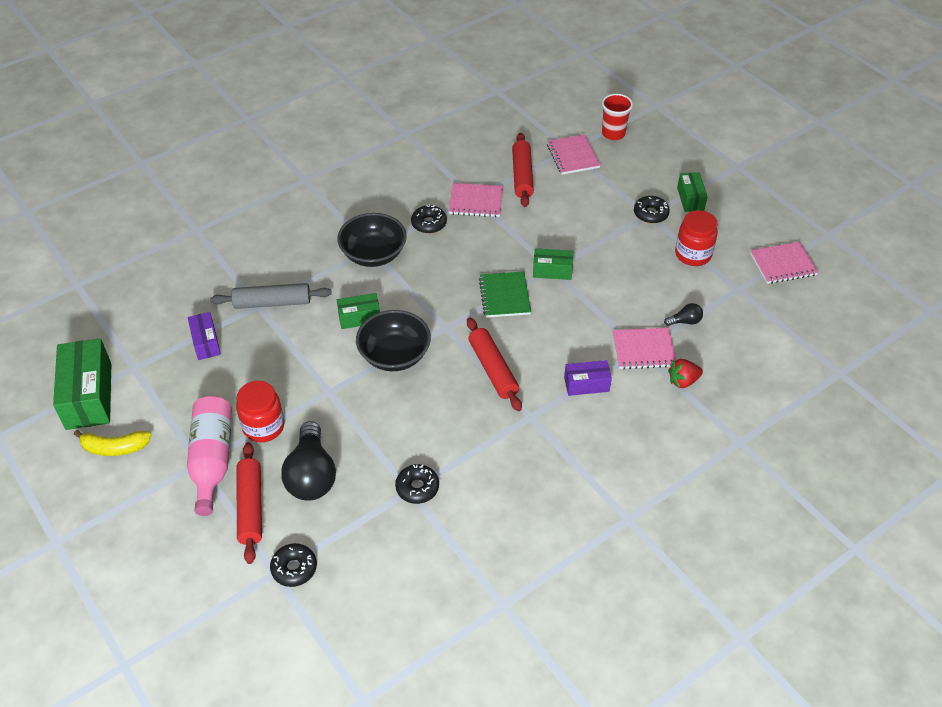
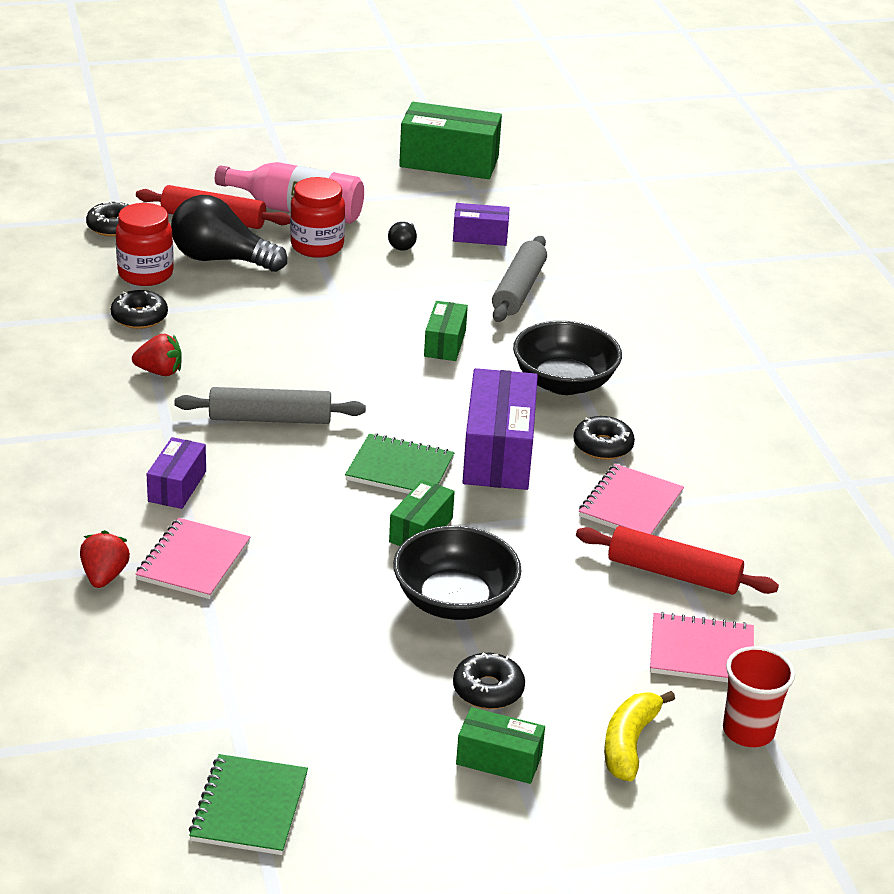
camera: 110 degrees right, 15 degrees down
yellow banana [74,430,151,456] -> yellow banana moved to [604,691,675,782]
black bowl [356,310,431,371] -> black bowl moved to [393,526,521,620]
red rolling pin [467,317,522,411] -> grey rolling pin [174,387,366,424]
black light bulb [664,303,703,326] -> black light bulb moved to [388,222,417,251]
red jar [675,210,718,266] -> red jar moved to [116,203,174,286]
pink notebook [750,242,818,284] -> green notebook [189,754,308,855]
none -> red strawberry [132,334,182,376]
none -> purple box [463,368,538,490]

